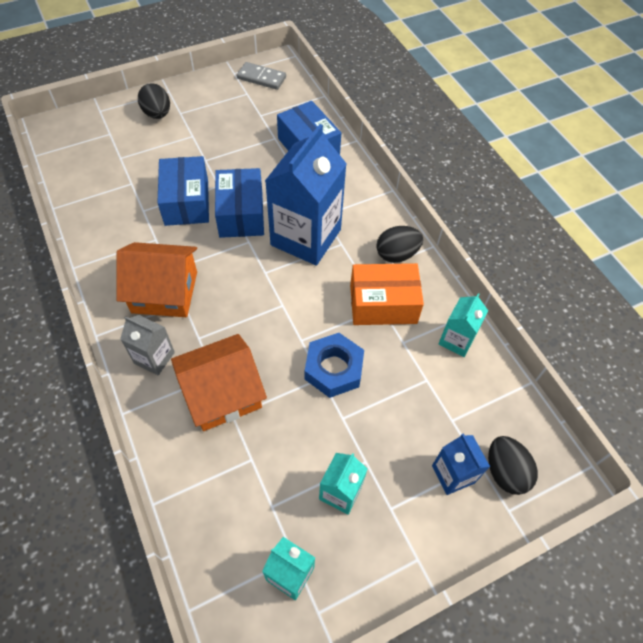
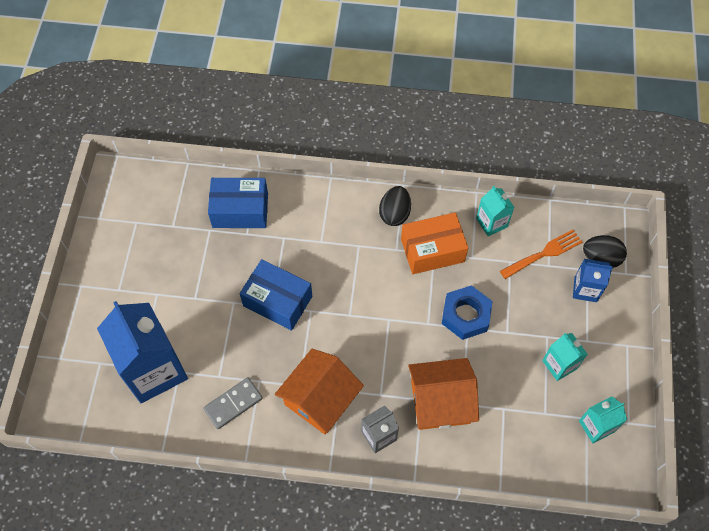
camera: 55 degrees left, 5 degrees up
black egg [138,83,170,119] -> none
blue box [157,156,209,226] -> none
orange house [171,334,267,431] -> orange house turned 75 degrees clockwise [408,358,479,430]
grey domino [237,62,286,90] -> grey domino moved to [203,377,263,429]
blue carton [265,124,347,266] -> blue carton moved to [97,301,188,403]
orange box [350,263,424,325] -> orange box turned 45 degrees clockwise [401,212,468,274]
none -> orange fork [500,230,582,279]

